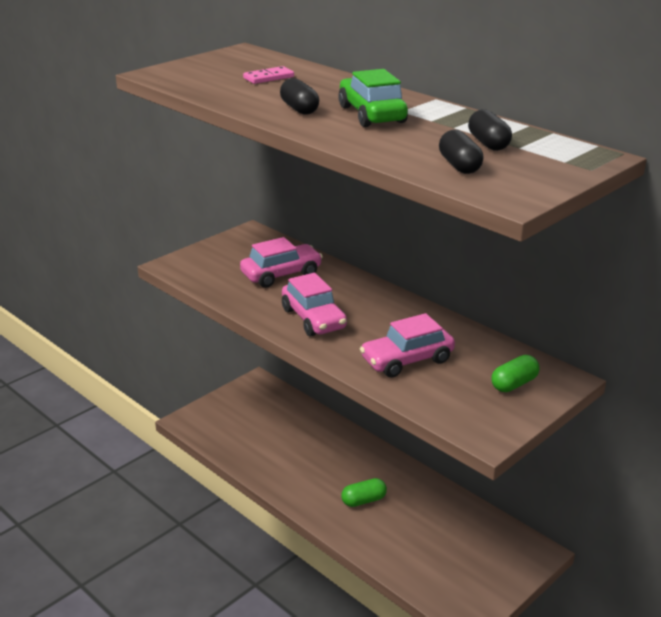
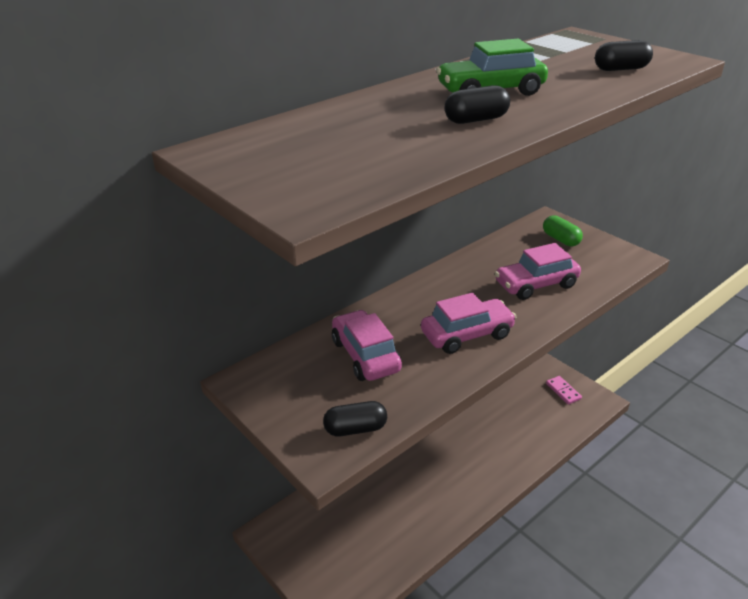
camera: 85 degrees left, 5 degrees up
pink domino [243,66,294,84] -> pink domino moved to [546,376,582,404]
green capsule [341,478,387,507] -> none
pink car [360,313,455,378] -> pink car turned 90 degrees clockwise [495,243,581,300]
black capsule [468,109,512,151] -> black capsule moved to [323,401,387,436]

